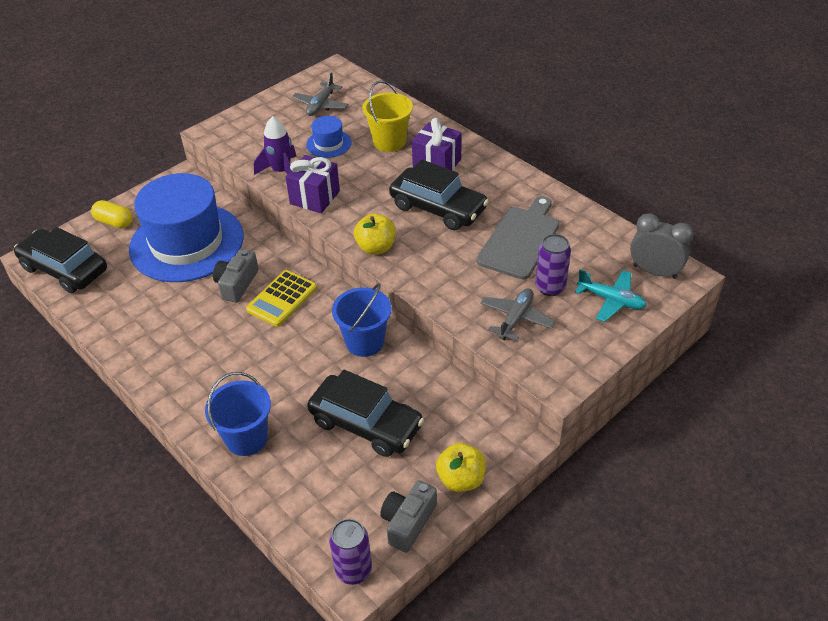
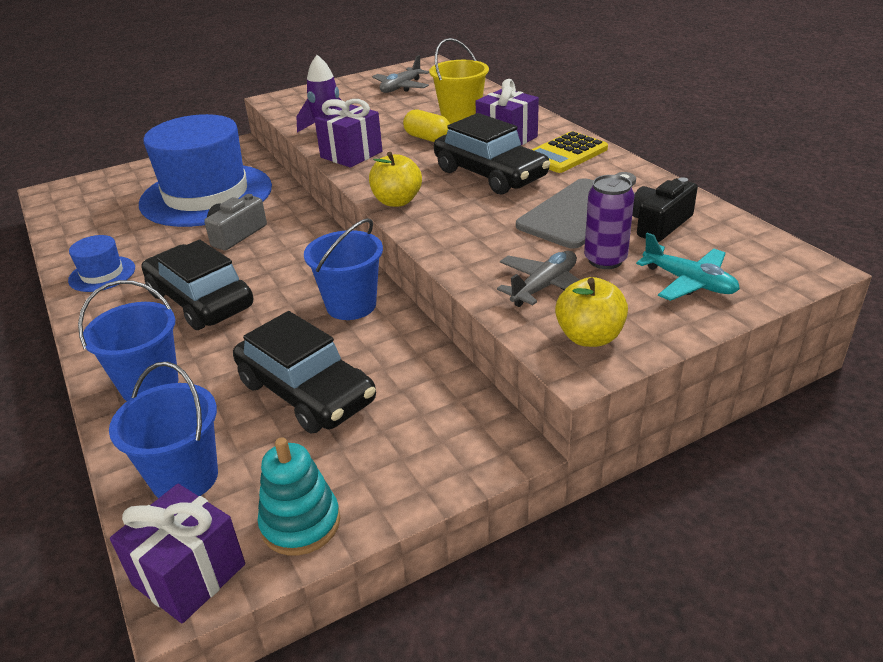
camera: 15 degrees right, 10 degrees down
black car [14,227,107,293] -> black car moved to [142,240,253,330]
yellow capsule [91,200,133,228] -> yellow capsule moved to [403,109,450,142]
yellow calculator [246,270,317,327] -> yellow calculator moved to [531,131,608,173]
blue hat [306,116,352,158] -> blue hat moved to [68,235,135,292]
purple can [329,519,372,585] -> purple gift [110,484,245,623]
grey camera [380,480,437,553] -> turquoise stacking toy [257,437,340,556]
yellow apple [436,443,486,492] -> yellow apple moved to [555,277,628,347]
grey clock [630,213,694,279] -> none
none -> blue bucket [109,362,218,498]
none -> black camera [632,177,698,242]

